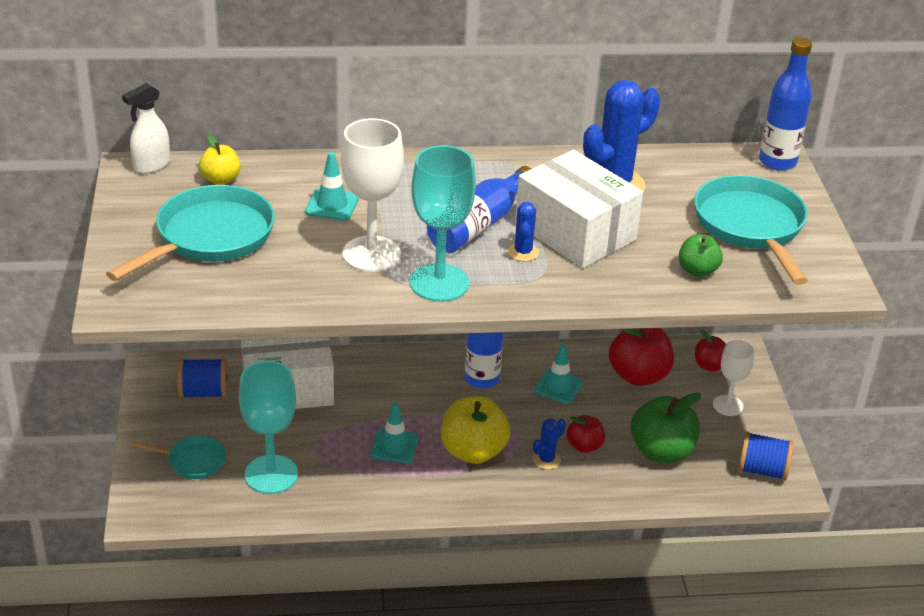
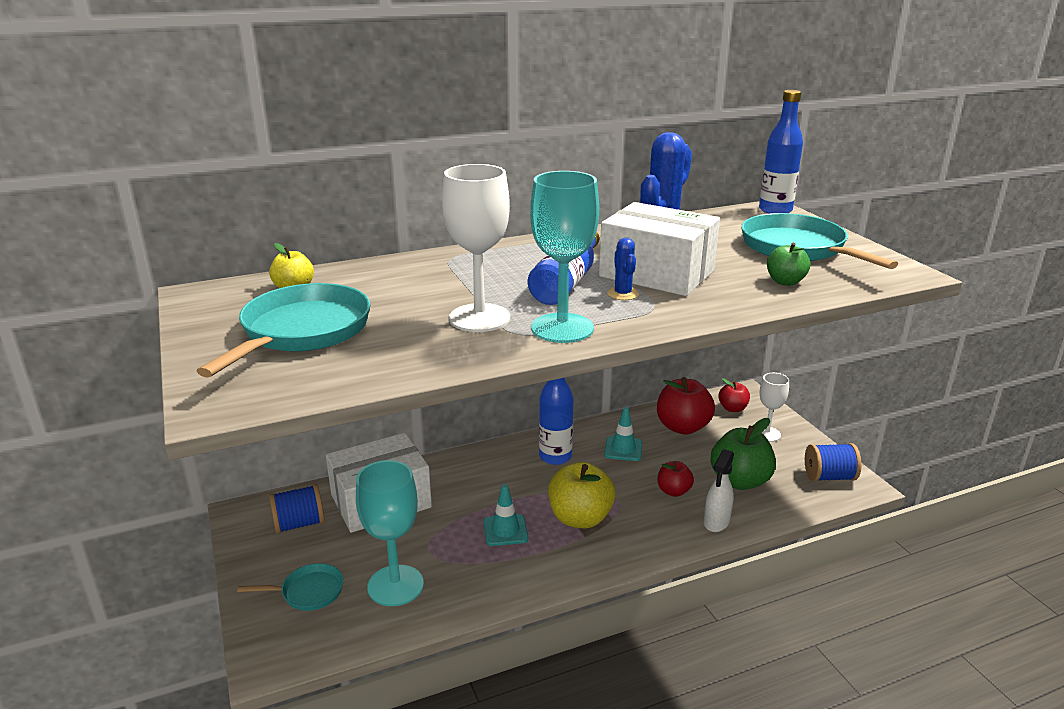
camera: 15 degrees left, 10 degrees down
white spray bottle [122,83,170,174] -> white spray bottle moved to [704,449,734,532]
turquoise traffic cone [305,152,359,221] -> none
blue cactus [533,418,566,470] -> none

